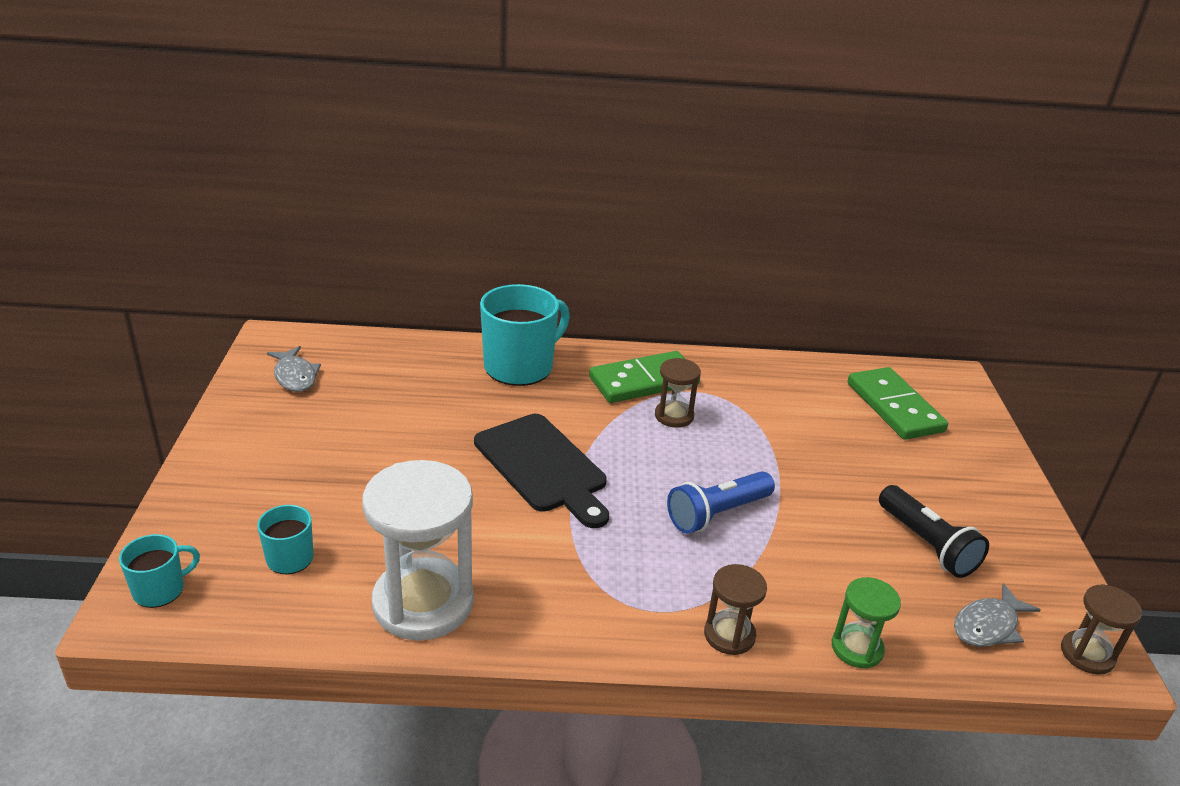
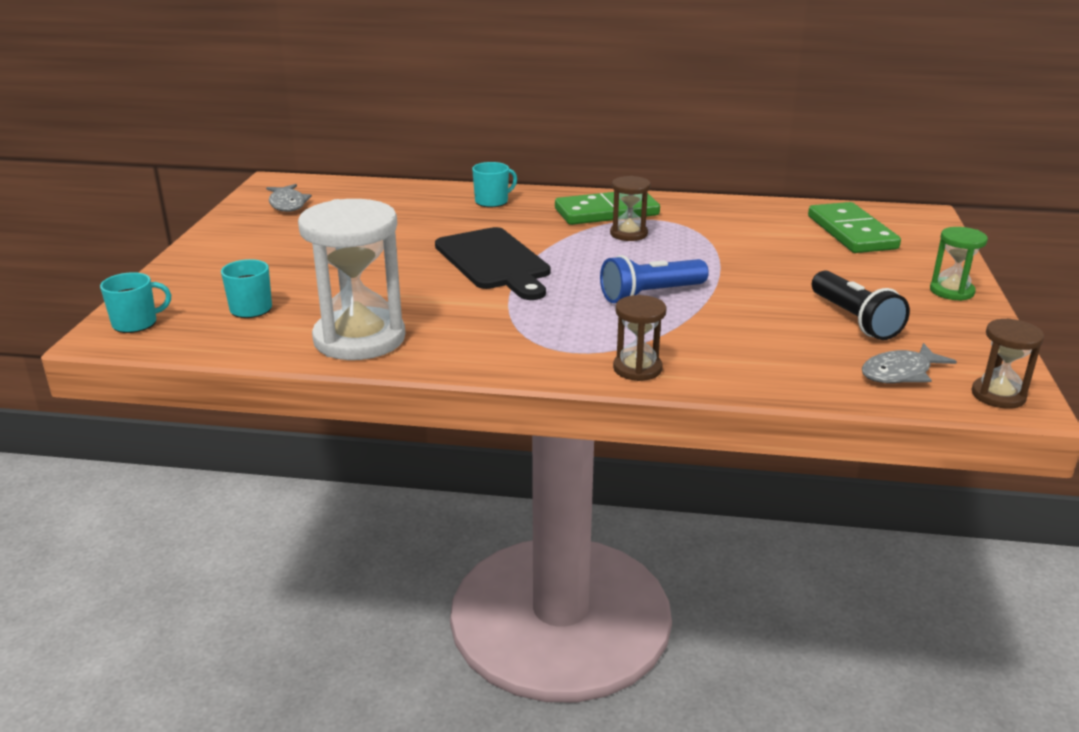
camera: 10 degrees right, 5 degrees down
turquoise mug [480,284,570,386] -> turquoise mug [472,162,517,207], size x0.51
green hourglass [832,577,901,668] -> green hourglass moved to [930,227,988,301]

